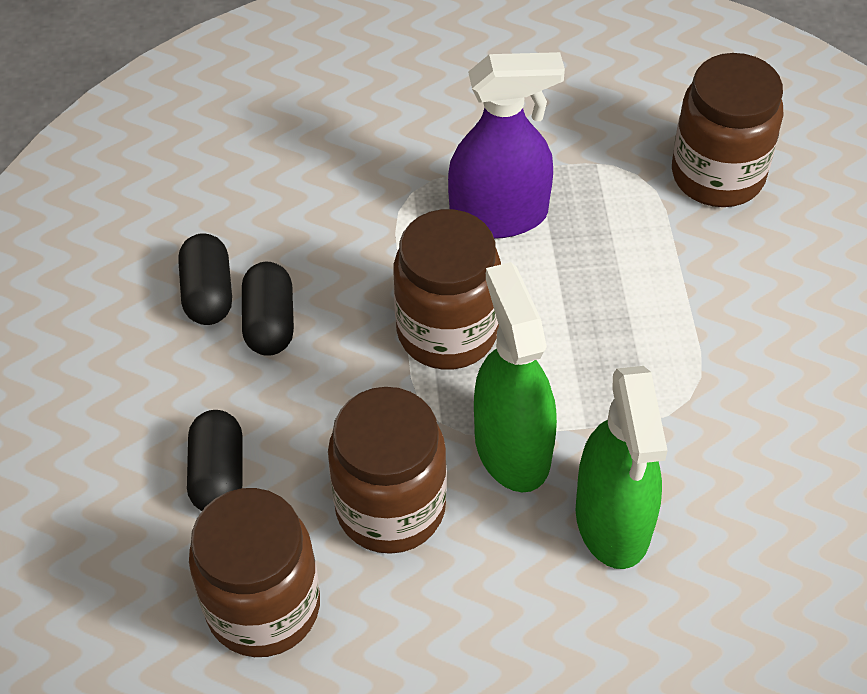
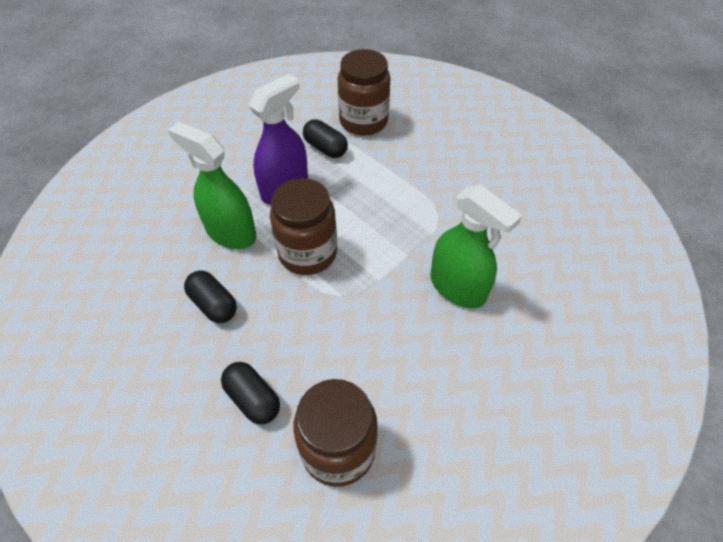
camera: 40 degrees left, 0 degrees up
black capsule [178,233,232,325] -> black capsule moved to [303,119,348,158]
brown jar [328,387,447,554] -> none
green spray bottle [474,262,557,492] -> green spray bottle moved to [168,122,256,249]

